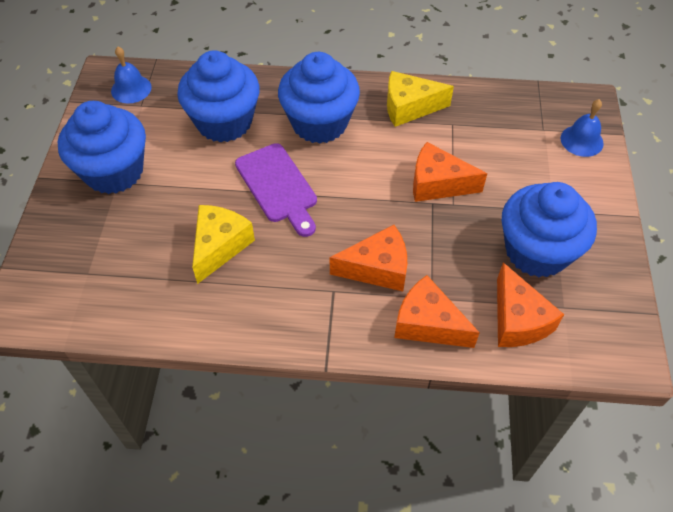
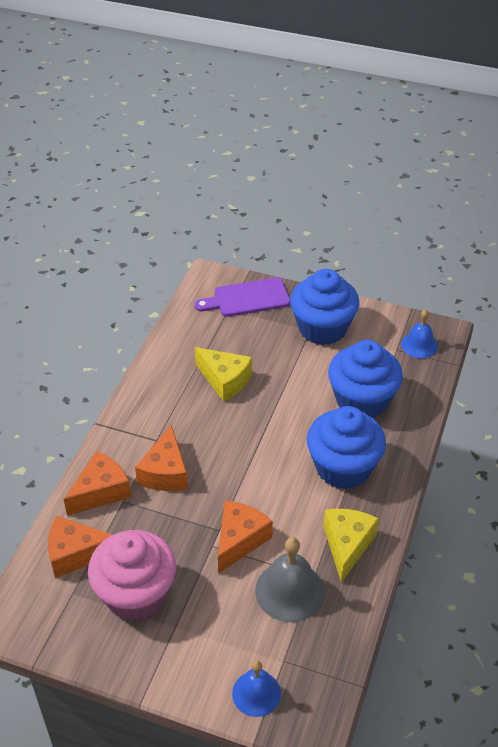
camera: 105 degrees right, 10 degrees down
purple cutting board [235,143,317,237] -> purple cutting board moved to [194,278,290,317]
blue cupcake [502,182,597,277] -> pink cupcake [88,530,176,620]
none -> grey bell [255,537,325,622]

